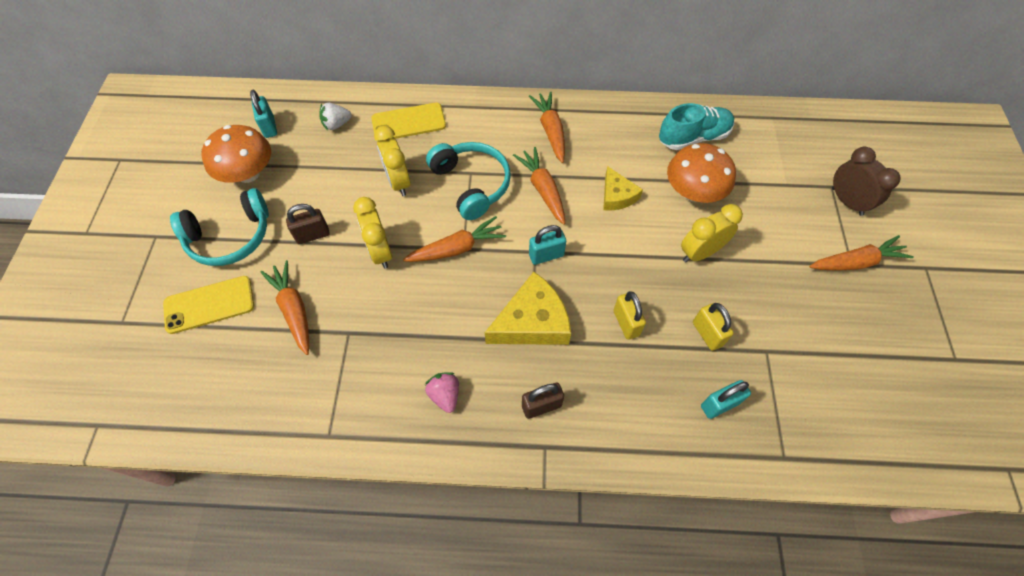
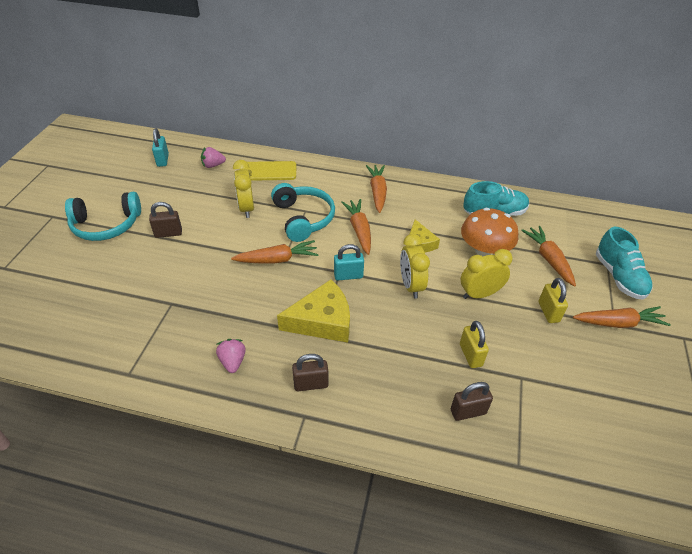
camera: 10 degrees right, 15 degrees down
yellow phone [163,276,254,334] -> none
orange mushroom [201,125,271,183] -> none
orange carrot [260,260,309,355] -> orange carrot moved to [521,226,576,287]
white strawberry [319,103,352,130] -> pink strawberry [201,147,226,168]
yellow clock [353,197,392,269] -> yellow clock moved to [400,234,430,299]
yellow padlock [613,291,646,340] -> yellow padlock moved to [538,278,568,323]
turquoise padlock [701,380,751,419] -> brown padlock [451,382,493,421]
brown clock [832,147,901,216] -> turquoise shoe [596,227,653,300]

